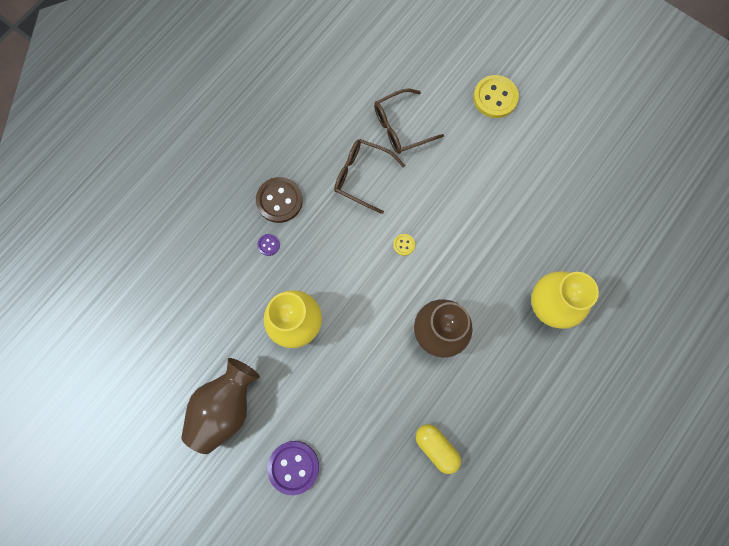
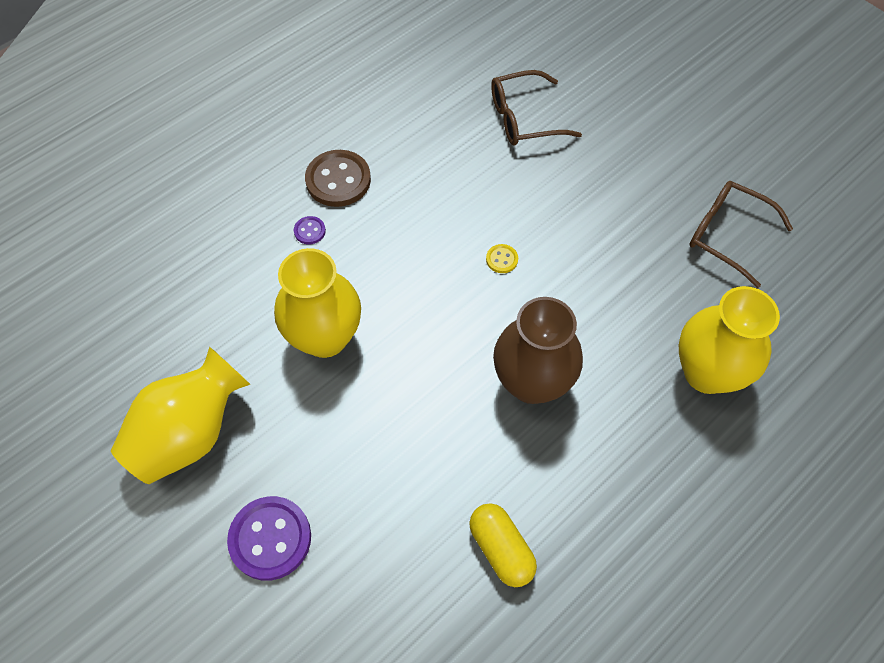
camera: 10 degrees right, 15 degrees down
brown vase [181,358,260,454] -> yellow vase [111,347,250,484]
brown glasses [334,139,405,214] -> brown glasses moved to [689,181,793,288]
yellow button [473,75,519,118] -> none

